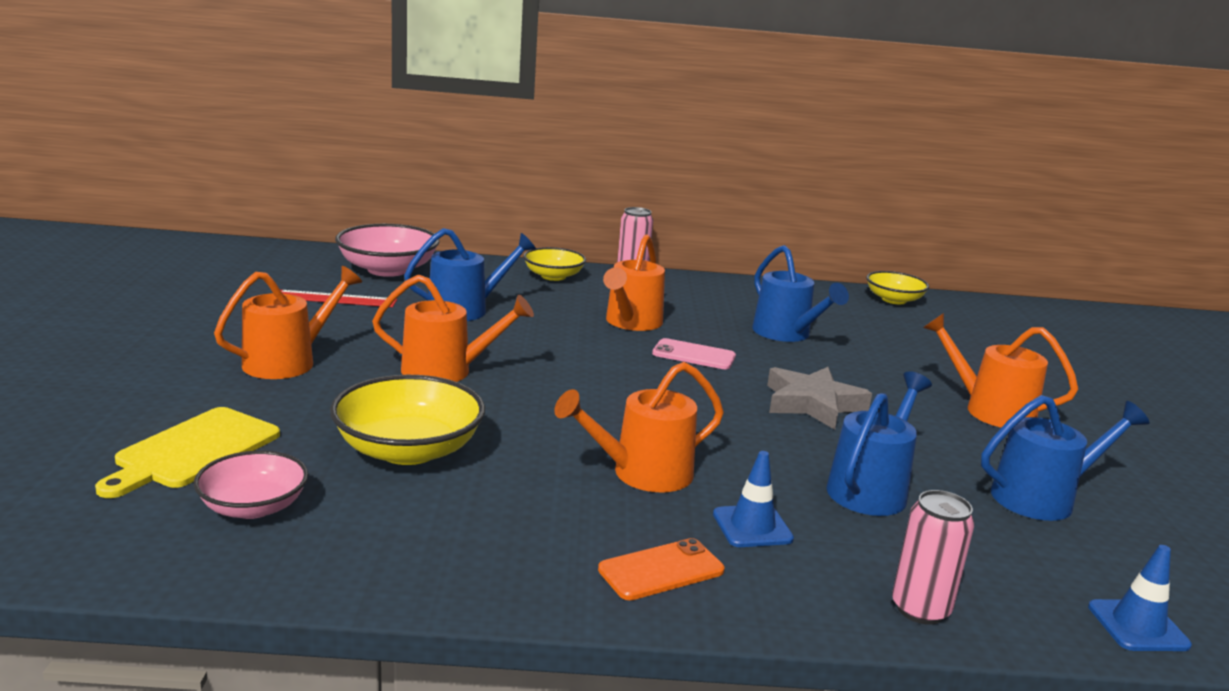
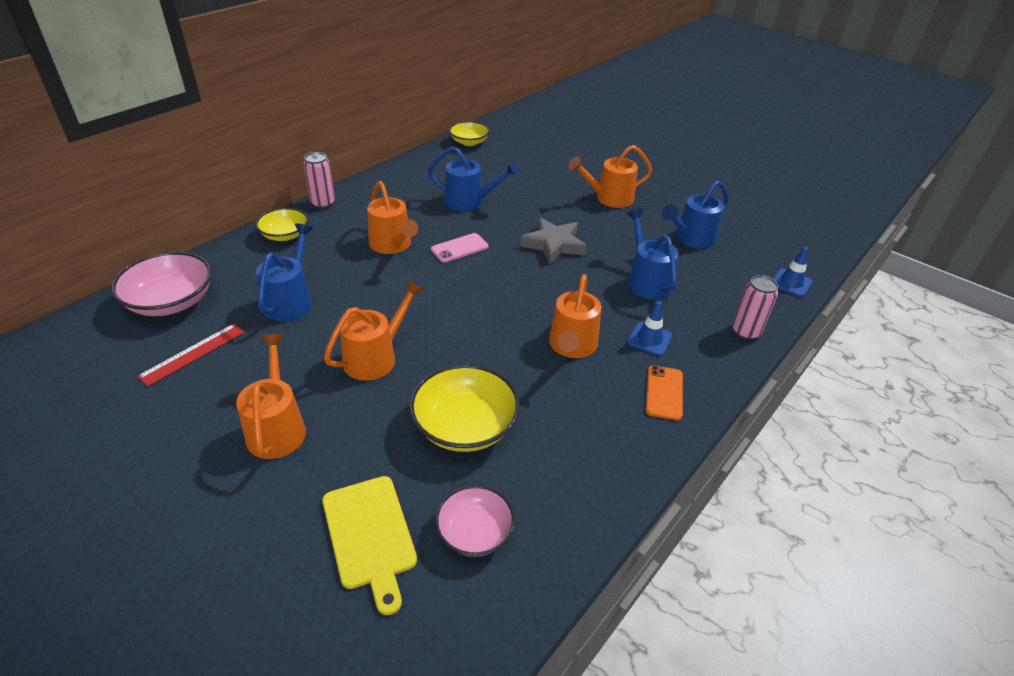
camera: 50 degrees left, 20 degrees up
blue watering can [981,395,1149,521] -> blue watering can turned 150 degrees counterclockwise [662,181,729,249]

